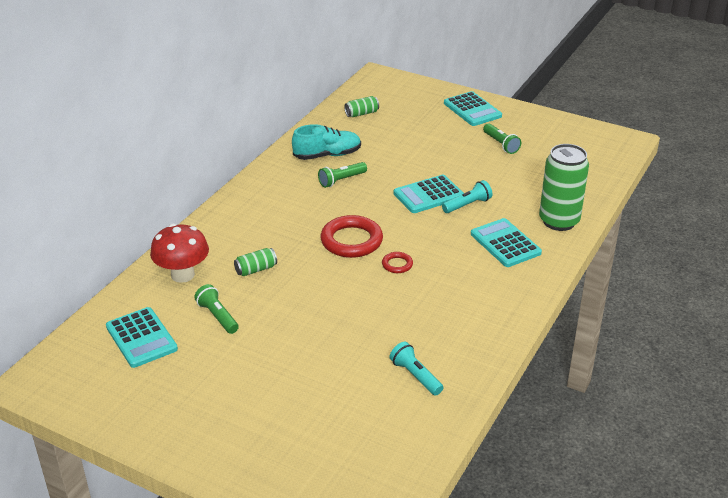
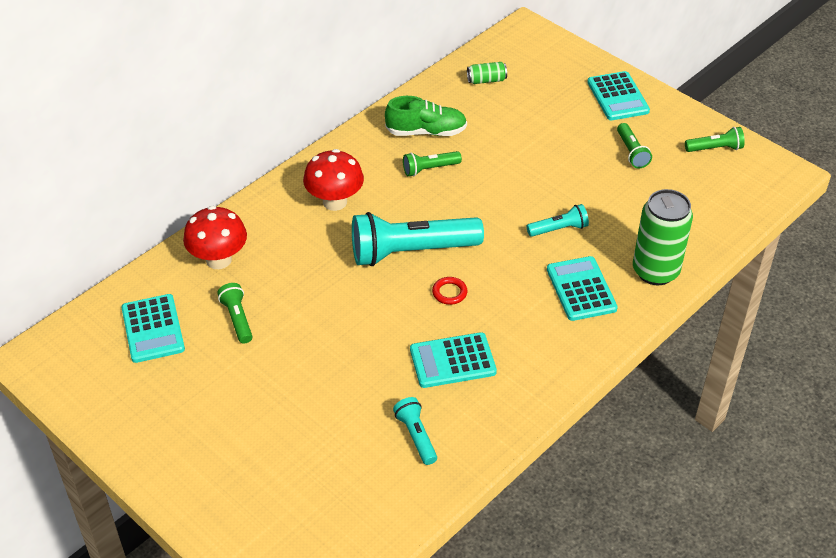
camera: 15 degrees right, 10 degrees up
green can [234,248,277,276] -> none
turquoise shoe [292,124,361,160] -> green shoe [385,96,467,136]
red ring [321,215,383,258] -> turquoise flashlight [352,212,484,266]
turquoise calculator [393,175,464,213] -> turquoise calculator moved to [410,332,497,388]
none -> red mushroom [303,149,364,211]
none -> green flashlight [685,127,745,152]

